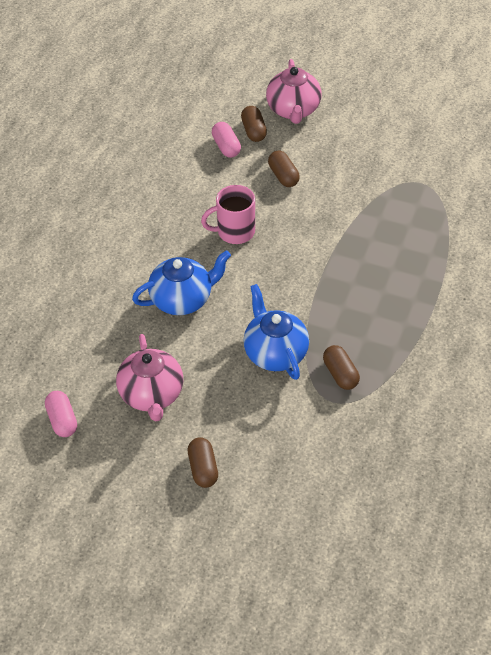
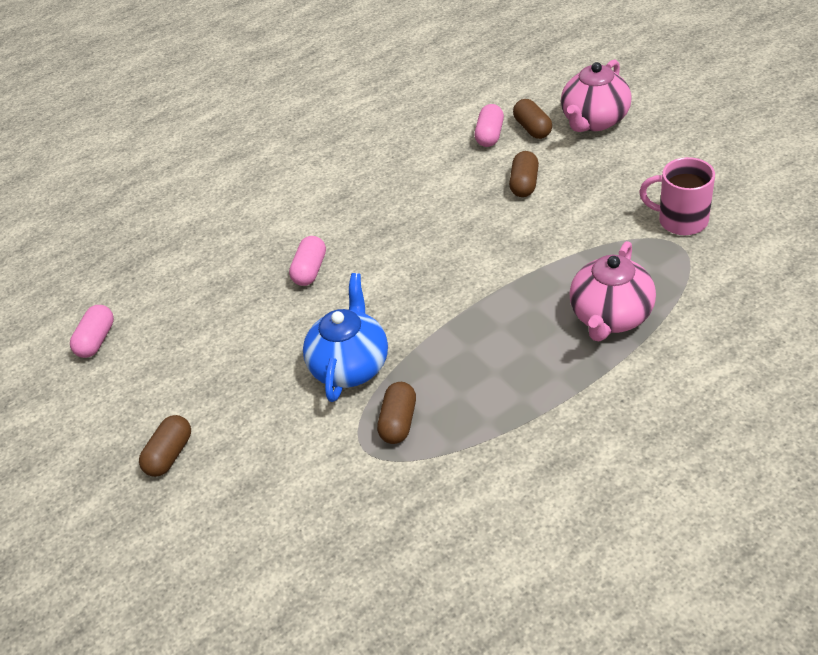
camera: 40 degrees right, 5 degrees down
pink teapot [116,334,183,421] -> pink teapot moved to [570,241,656,341]
blue teapot [132,250,231,315] -> pink capsule [289,236,326,286]
pink mug [201,185,255,244] -> pink mug moved to [639,157,715,235]
brown capsule [241,106,267,142] -> brown capsule turned 45 degrees counterclockwise [513,99,552,139]

